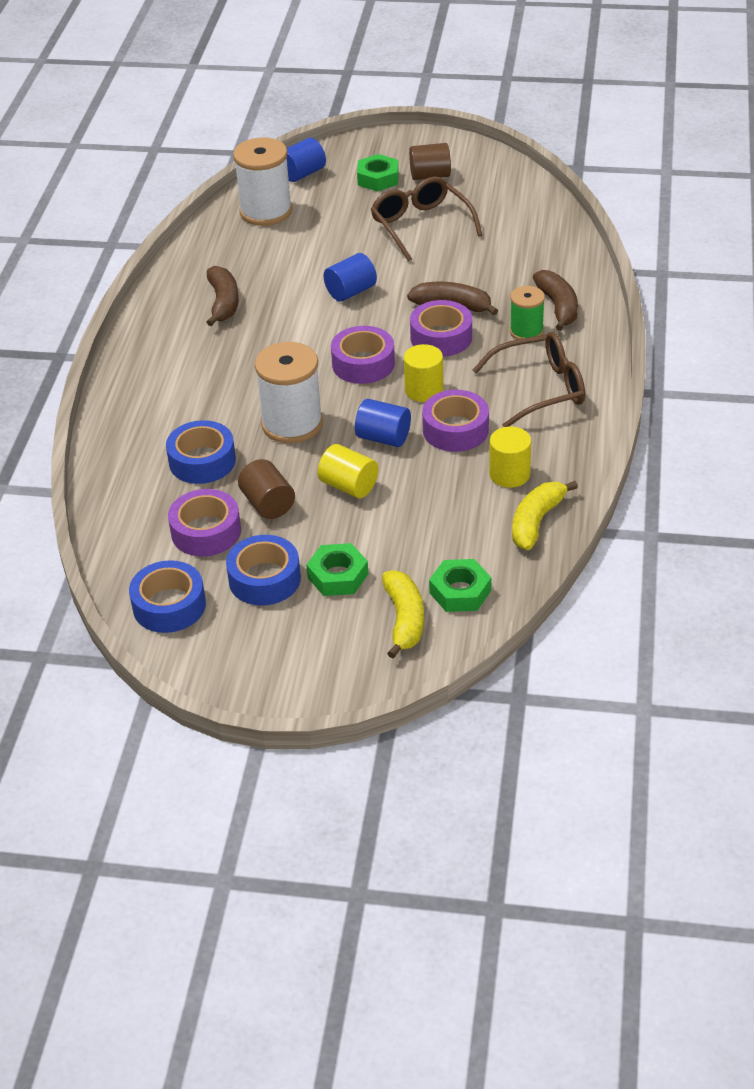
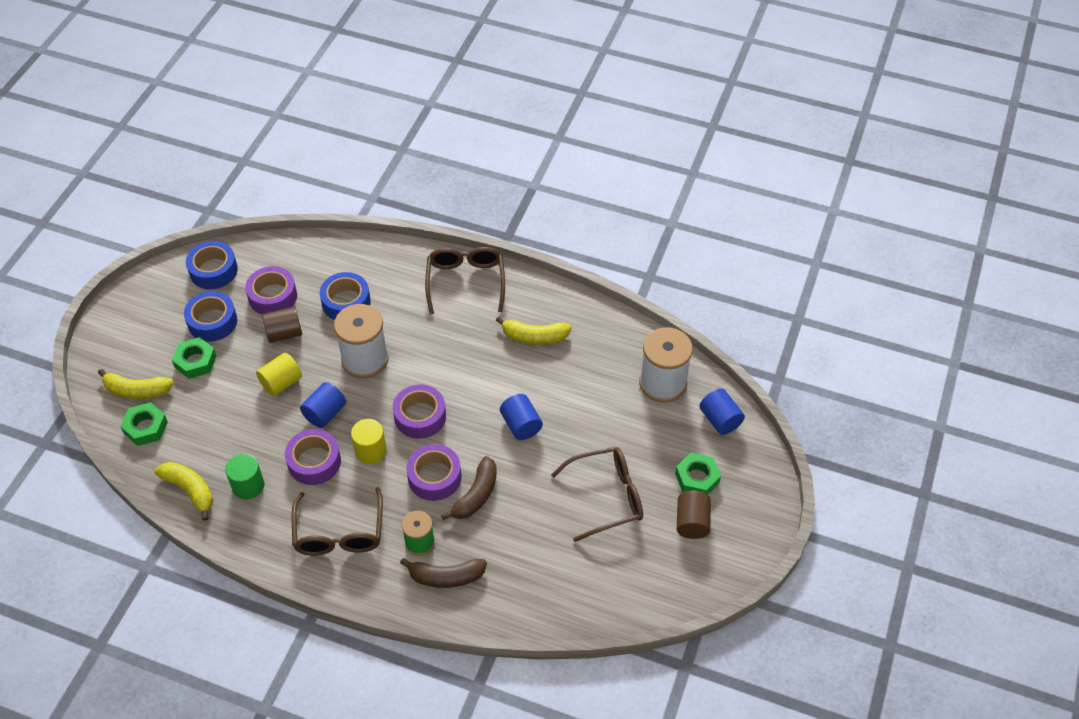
camera: 100 degrees right, 10 degrees up
brown banana [206,266,239,326] -> yellow banana [496,316,571,345]
yellow cylinder [489,427,531,488] -> green cylinder [225,454,265,500]
none -> brown glasses [425,247,505,315]

